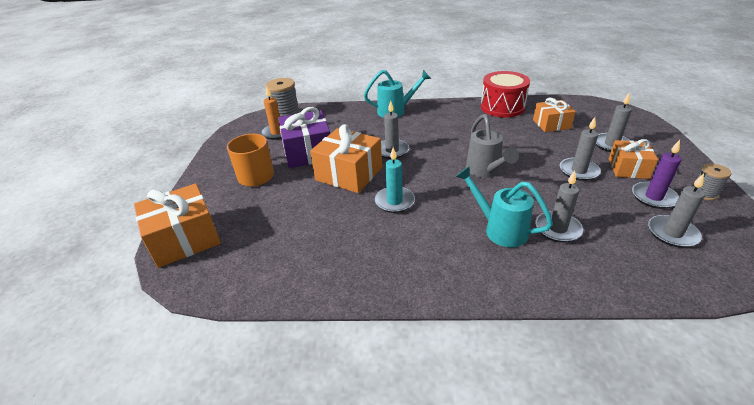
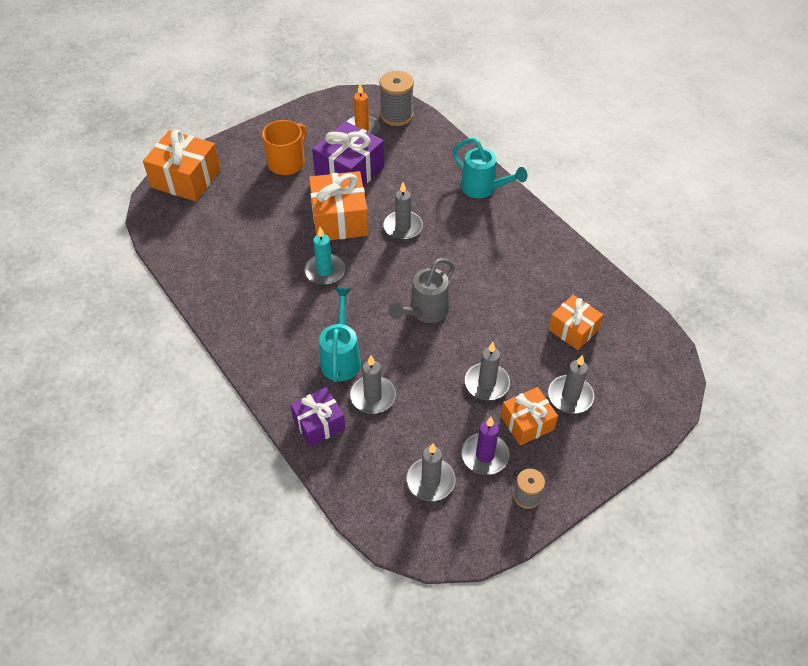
camera: 50 degrees right, 15 degrees up
red drum [481,71,530,117] -> none
none -> purple gift [290,387,345,447]

